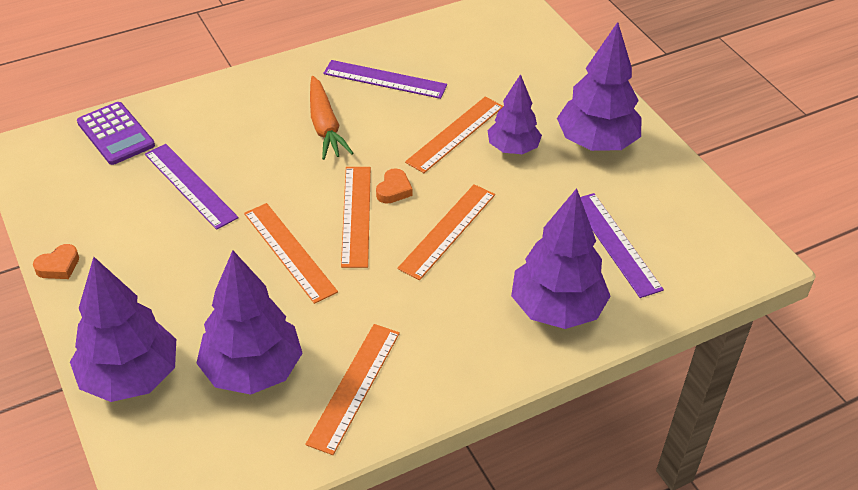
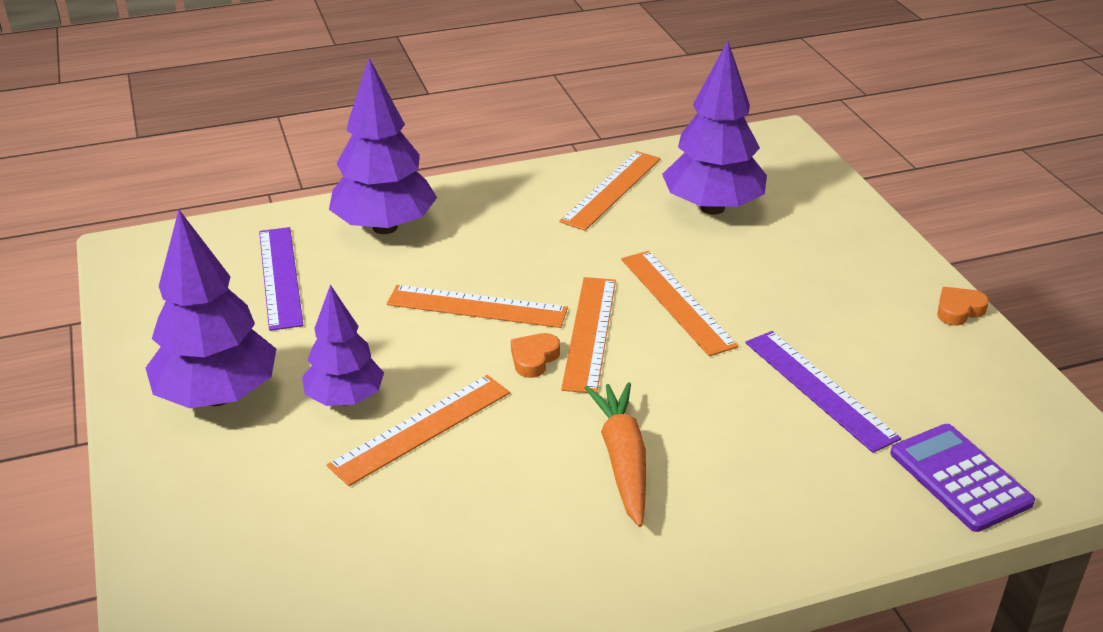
camera: 170 degrees left, 10 degrees down
purple tree [70,257,176,402] -> none
purple ruler [323,60,447,99] -> none
orange ruler [397,184,495,280] -> orange ruler turned 60 degrees clockwise [387,285,568,328]

